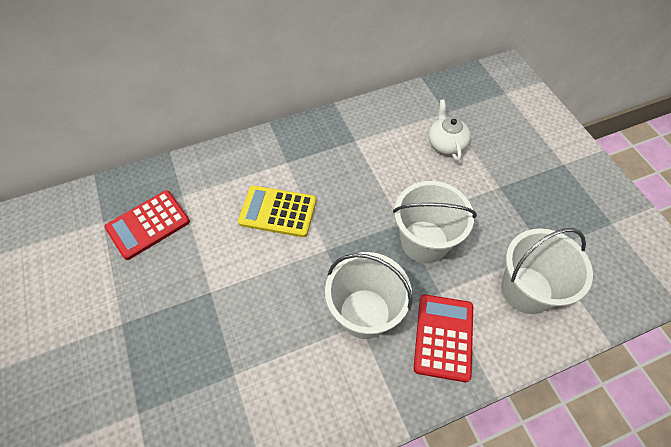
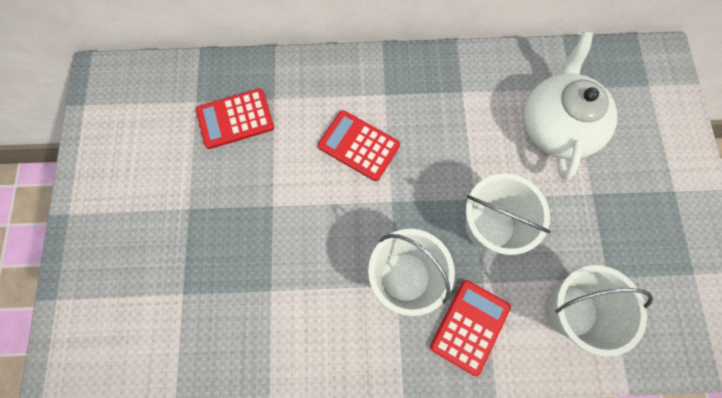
camera: 20 degrees right, 15 degrees up
yellow calculator [238,185,316,237] -> red calculator [318,110,400,181]
white teapot [428,99,471,161] -> white teapot [523,32,618,180], size x1.88

